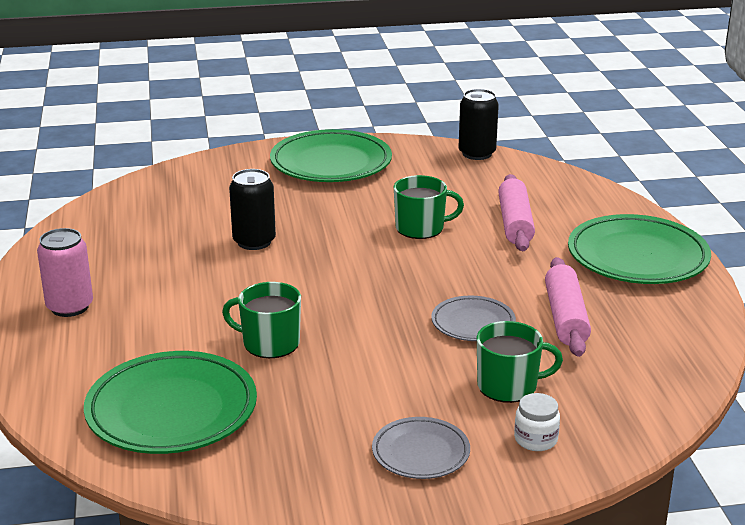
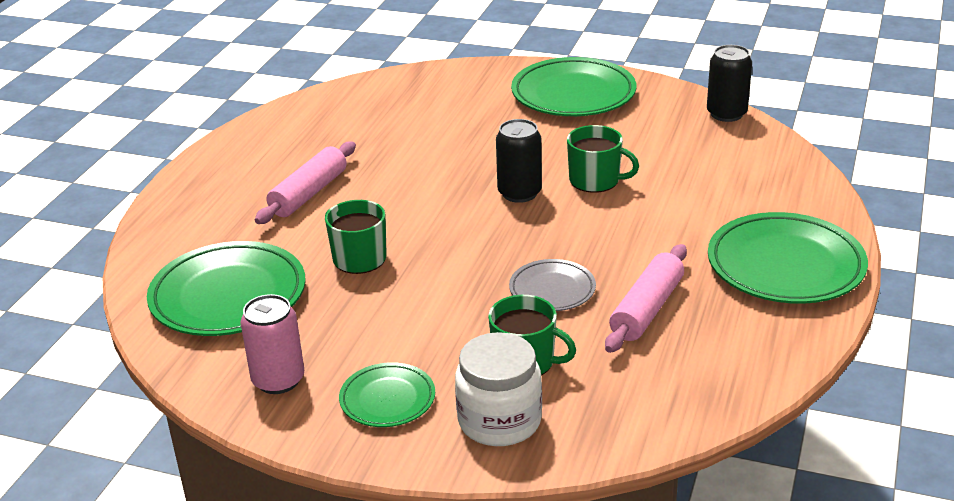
camera: 30 degrees right, 5 degrees up
pink can [37,228,93,317] -> pink can moved to [240,294,304,394]
black can [229,169,276,250] -> black can moved to [496,119,542,203]
grey plate [372,417,470,479] -> green plate [339,362,435,427]
pink rolling pin [498,174,535,251] -> pink rolling pin moved to [255,142,356,224]
white jar [514,393,560,451] -> white jar [455,332,542,446], size x1.89

